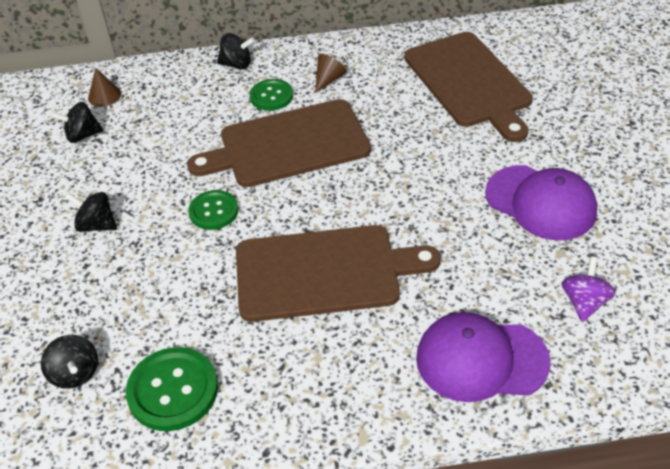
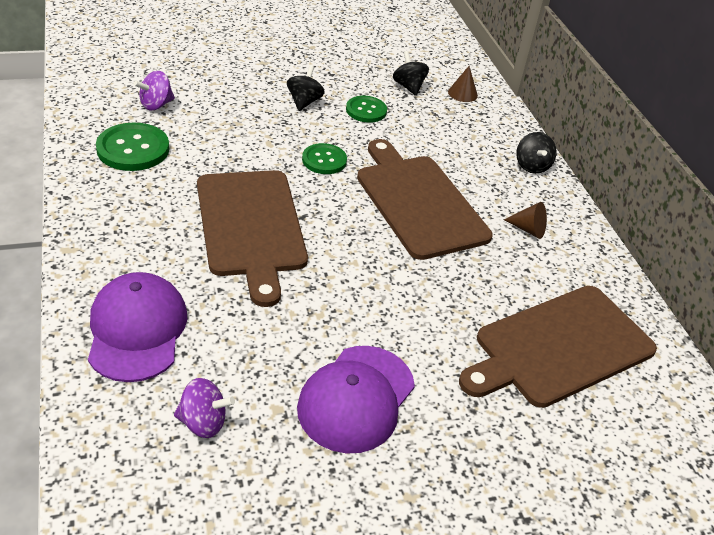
camera: 75 degrees right, 5 degrees down
black spinning top [41,335,98,389] -> purple spinning top [133,71,175,110]
green button [250,79,293,111] -> green button moved to [346,96,387,123]

